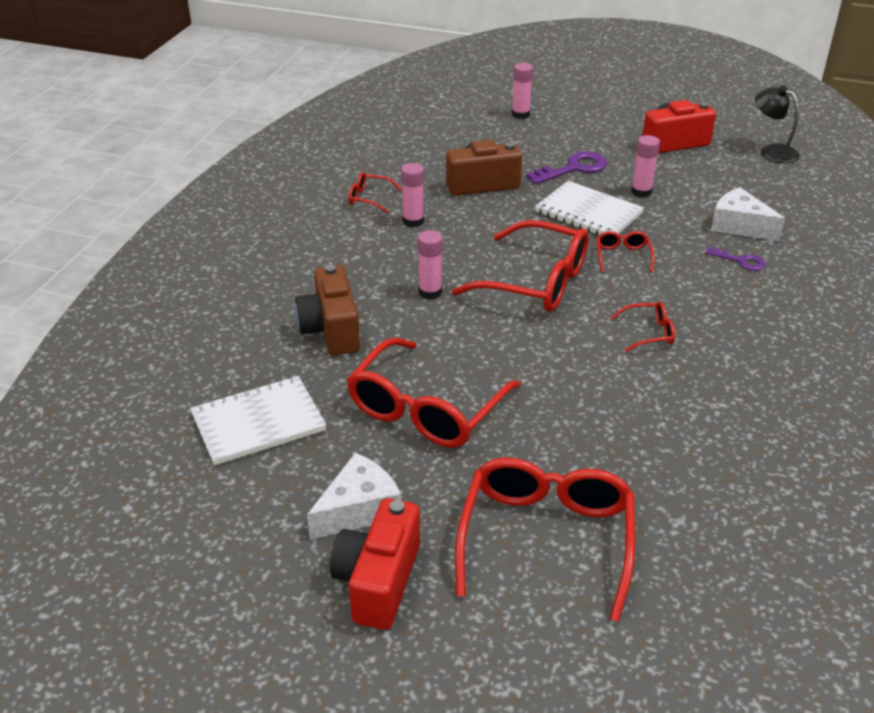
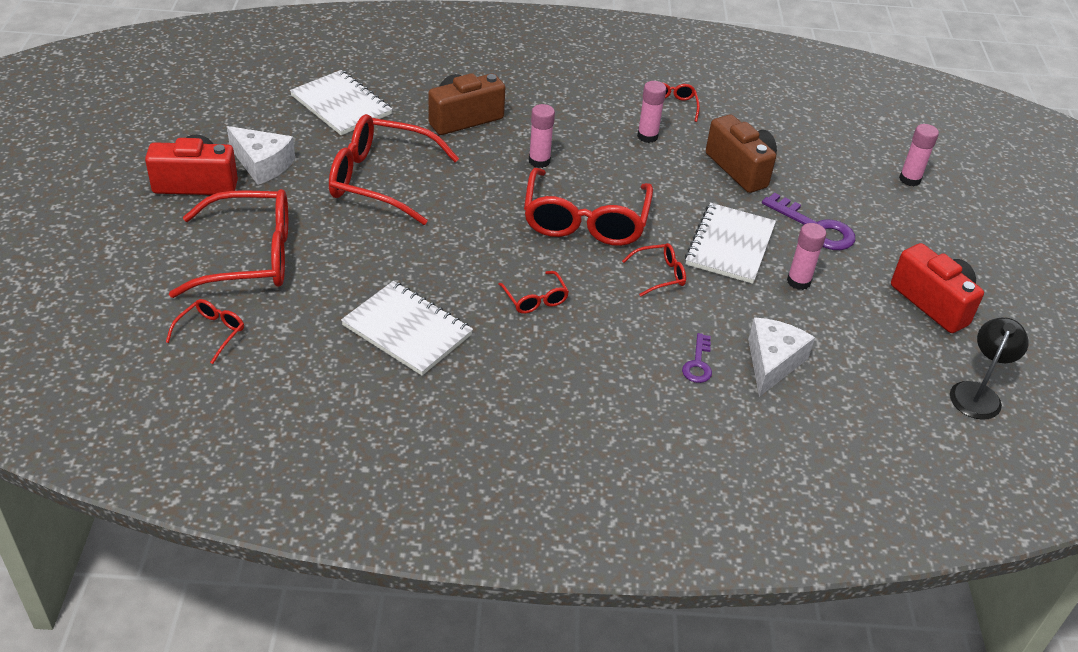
camera: 70 degrees right, 5 degrees up
none -> red glasses [166,299,244,364]
none -> white notebook [341,281,473,376]

